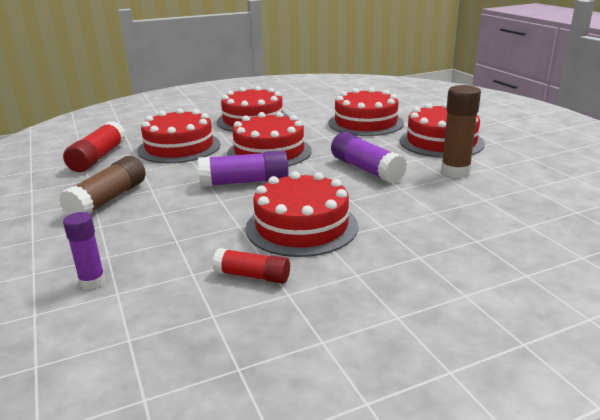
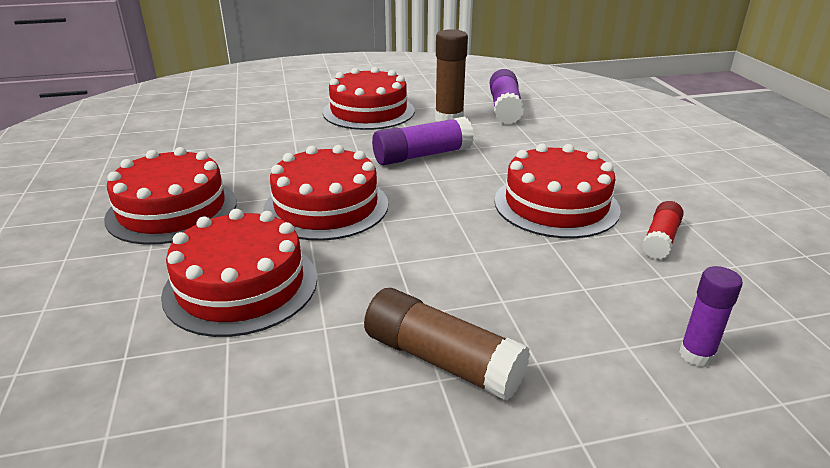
camera: 80 degrees left, 5 degrees up
red glue stick [63,121,126,172] -> none
purple glue stick [198,150,288,187] -> purple glue stick moved to [490,69,524,124]
red cake [329,88,404,136] -> none

